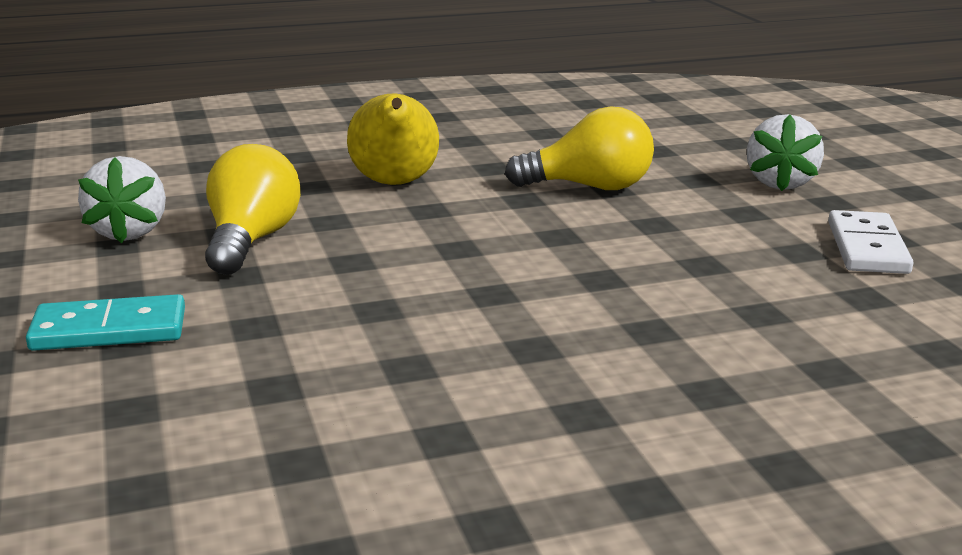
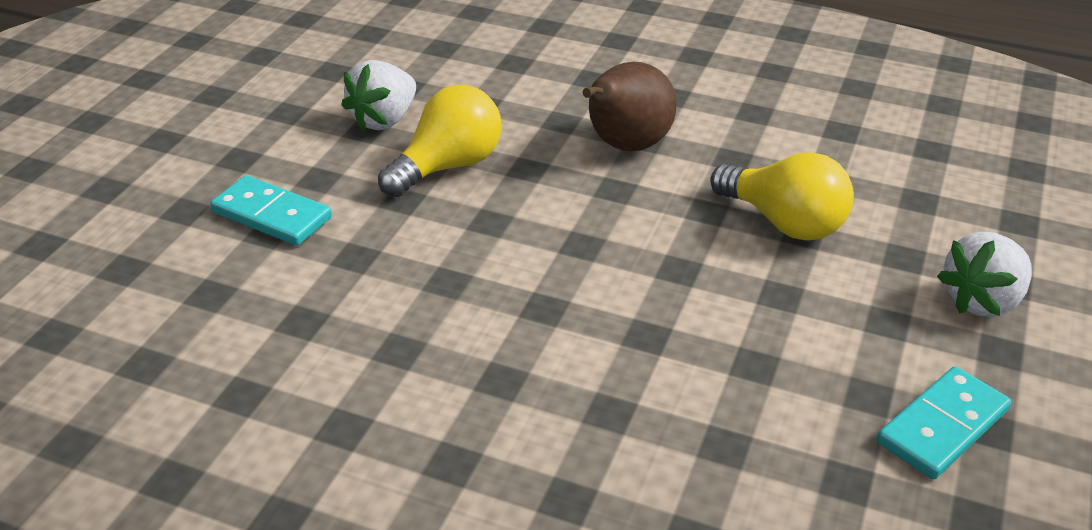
camera: 40 degrees right, 15 degrees up
yellow pear [347,93,439,185] -> brown pear [582,62,677,151]
white domino [828,210,914,274] -> turquoise domino [877,366,1011,479]

